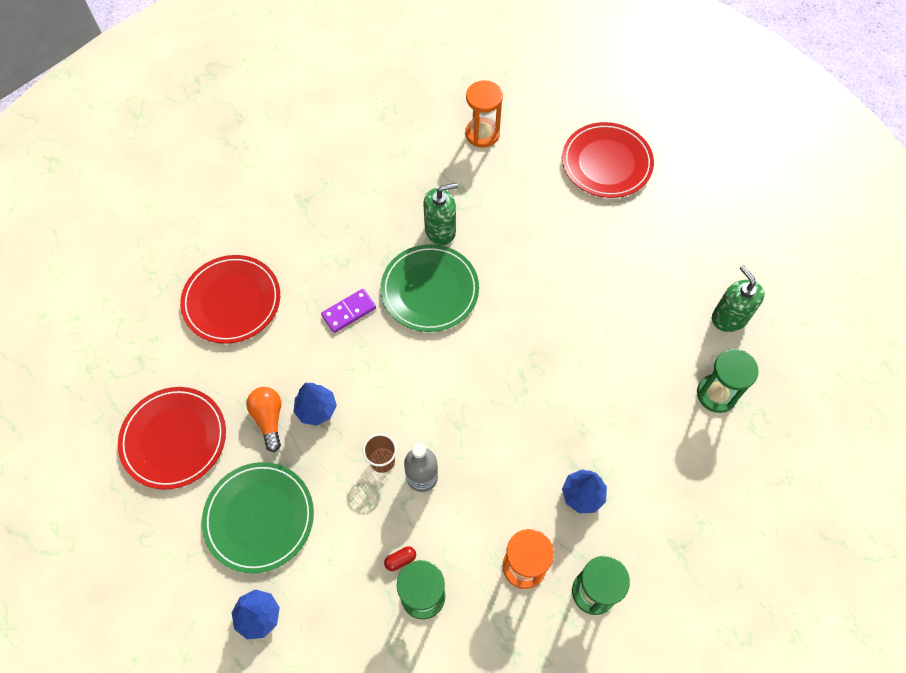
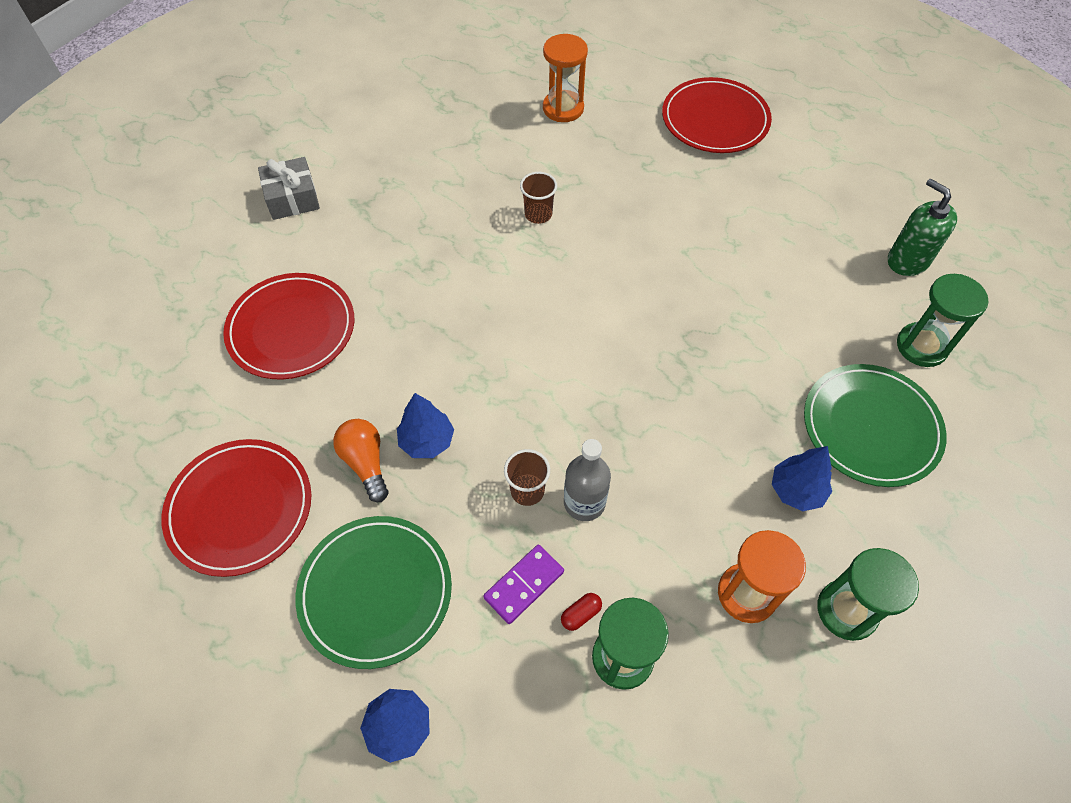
camera: 10 degrees left, 5 degrees down
purple domino [321,289,376,333] -> purple domino moved to [483,545,564,624]
green plate [381,244,479,332] -> green plate moved to [804,364,947,487]
green soap dispenser [423,183,458,245] -> brown cup [520,172,557,224]
none -> grey gift [258,157,320,220]

